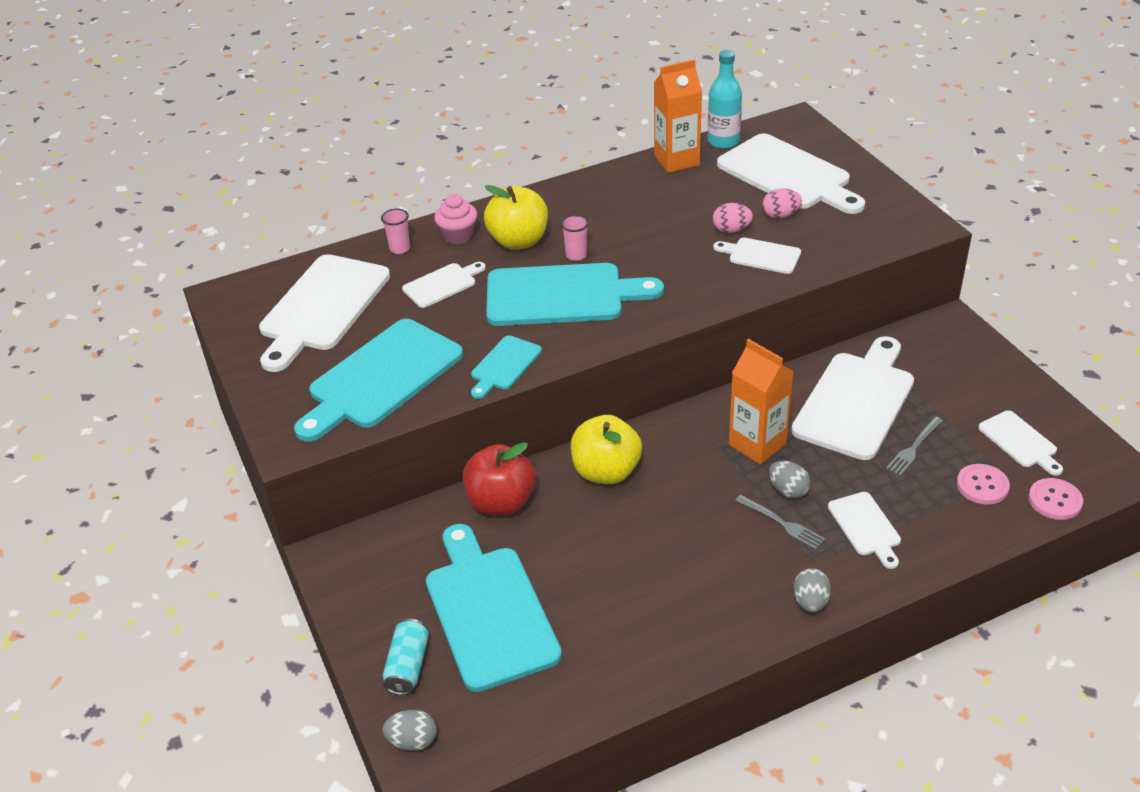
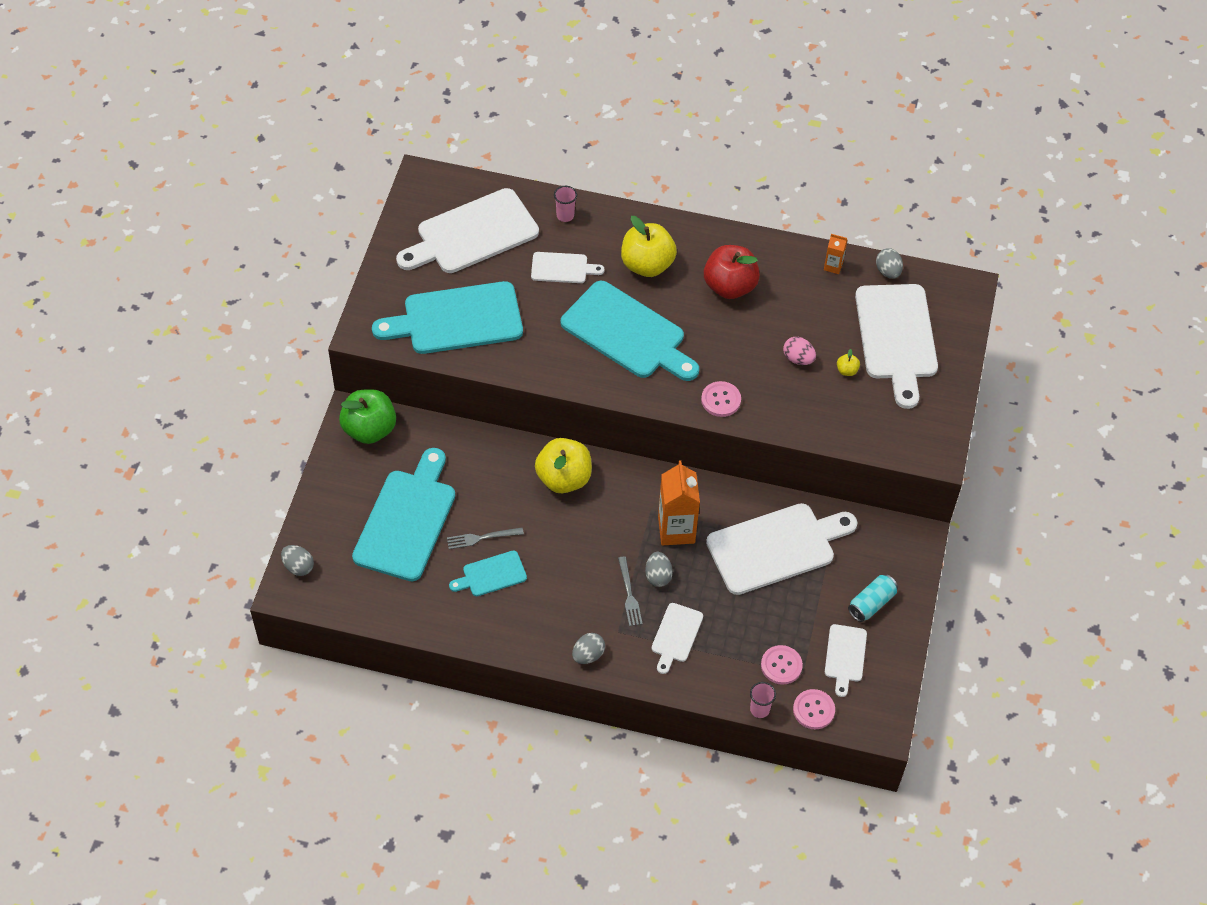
camera: 35 degrees right, 15 degrees up
turquoise can [383,619,429,695] -> turquoise can moved to [848,574,898,622]
pink cupcake [434,194,477,245] -> none
red apple [463,442,536,515] -> red apple moved to [704,245,760,299]
turquoise cutting board [471,335,542,399] -> turquoise cutting board moved to [449,550,527,596]
pink cup [561,215,589,261] -> pink cup moved to [750,682,776,718]
orange carton [654,59,702,173] -> orange carton [824,234,848,274], size x0.49
turquoise bottle [708,50,742,149] -> grey egg [876,248,903,279]
white cutting board [713,238,801,274] -> none
pink egg [762,188,802,219] -> yellow apple [837,349,860,376]
grey fork [886,416,943,476] -> grey fork moved to [447,528,524,549]
none -> green apple [339,389,396,444]
none -> pink button [701,381,741,417]

